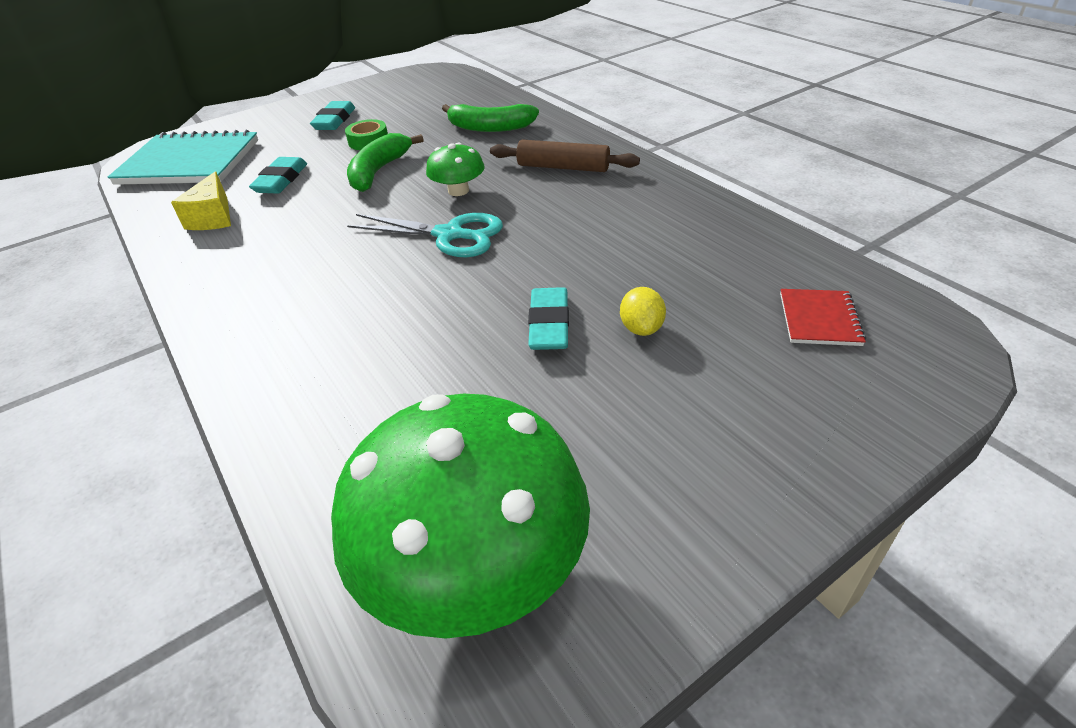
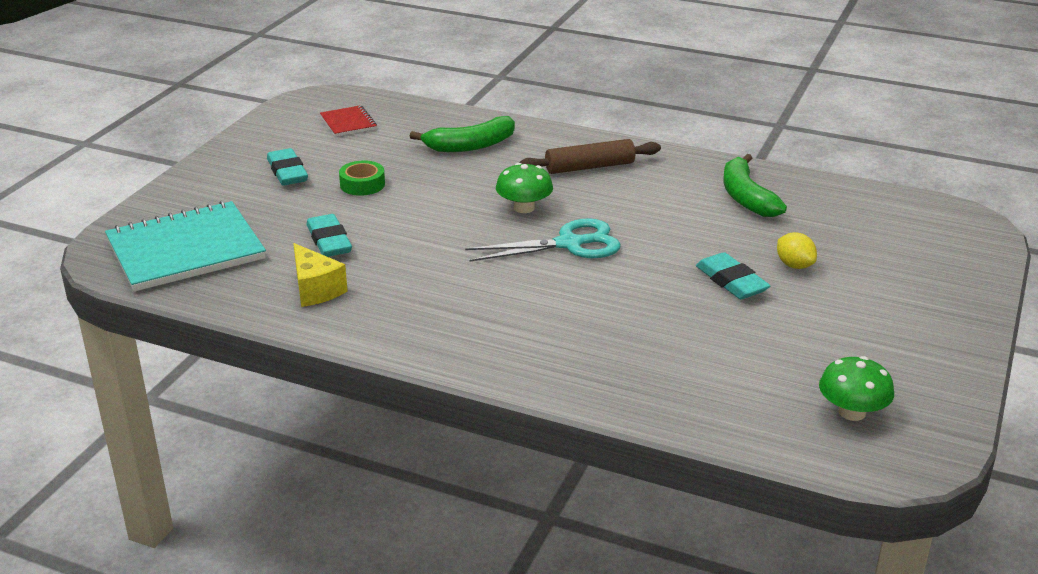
camera: 35 degrees left, 10 degrees down
green mushroom [331,394,590,639] -> green mushroom [819,356,894,421], size x0.47
green banana [347,133,424,192] -> green banana moved to [723,154,787,217]
red notebook [780,289,866,346] -> red notebook moved to [320,105,377,136]

